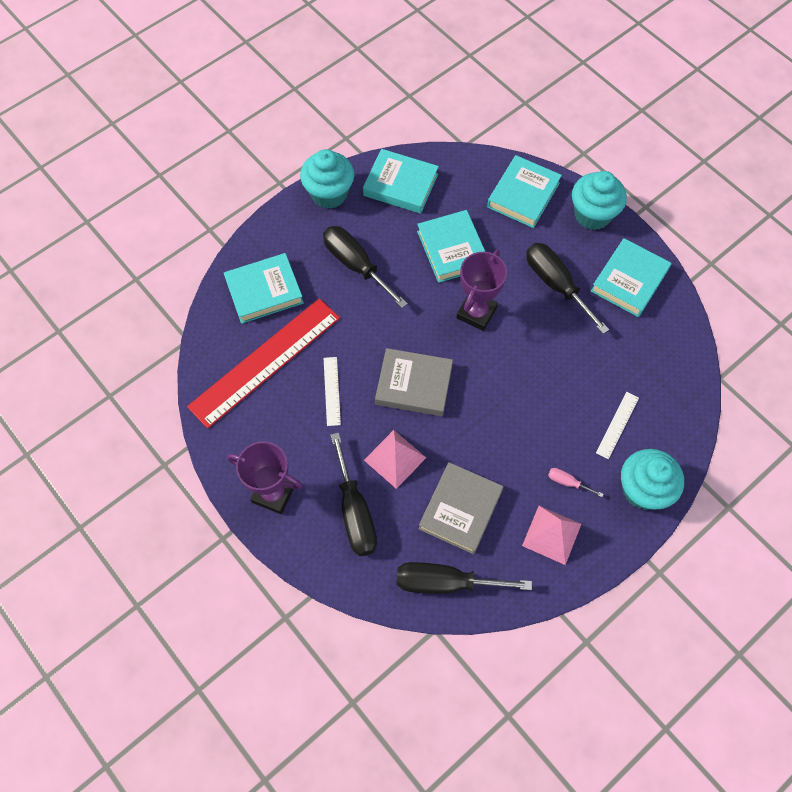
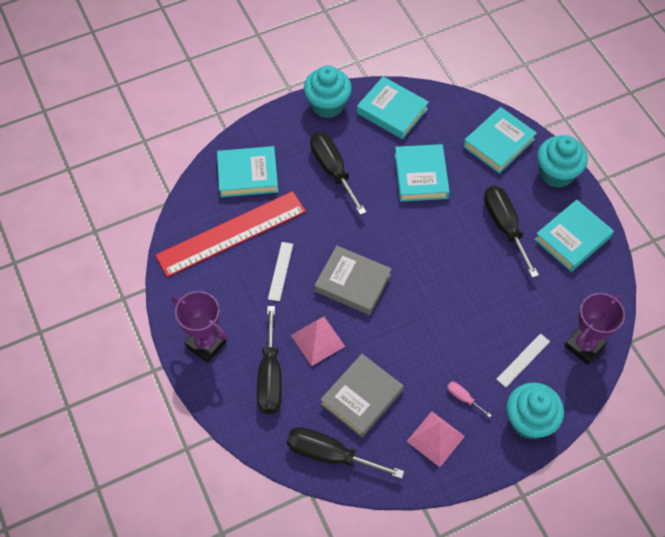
camera: 15 degrees right, 5 degrees down
purple trophy [456,250,507,331] -> purple trophy moved to [564,293,625,365]

